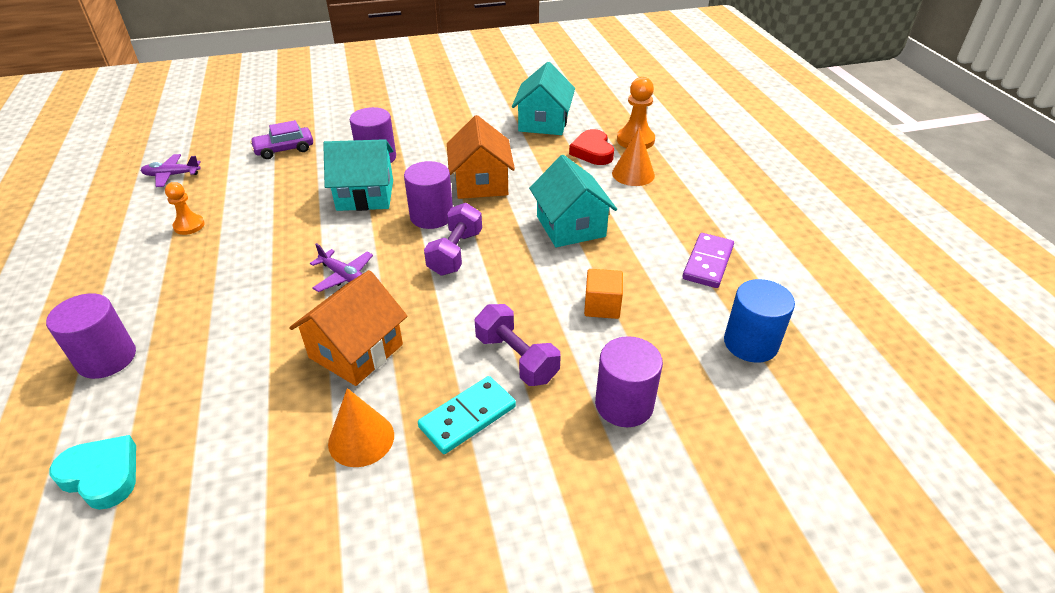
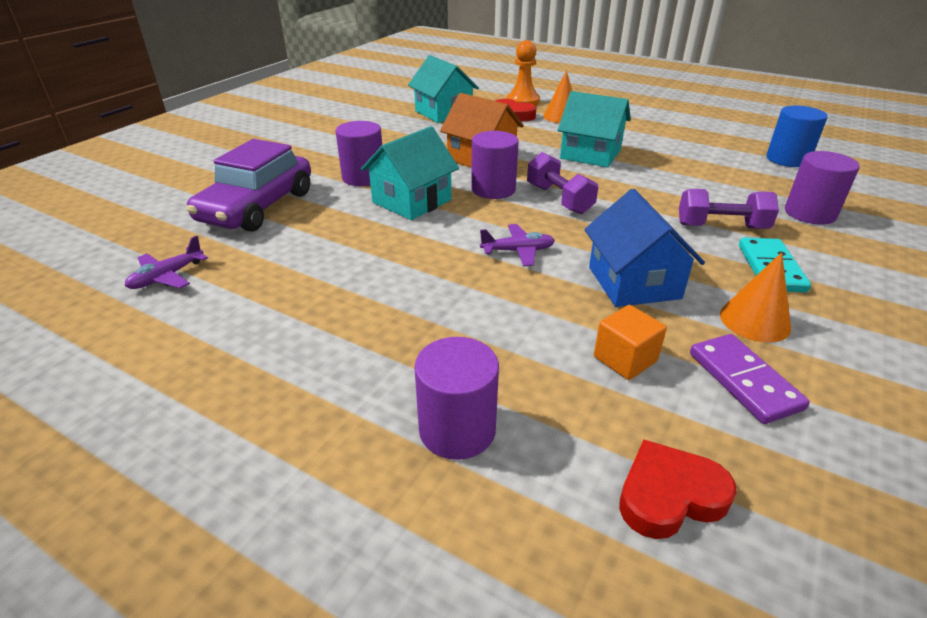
camera: 45 degrees left, 5 degrees down
turquoise heart [49,435,136,510] -> red heart [619,440,737,539]
orange pawn [165,182,205,235] -> none
purple car [250,120,313,159] -> purple car [186,139,311,232], size x1.82
orange house [289,270,407,386] -> blue house [584,189,705,307]
orange cube [584,269,623,319] -> orange cube moved to [594,305,667,380]
purple domino [683,233,734,288] -> purple domino moved to [690,334,810,424]

